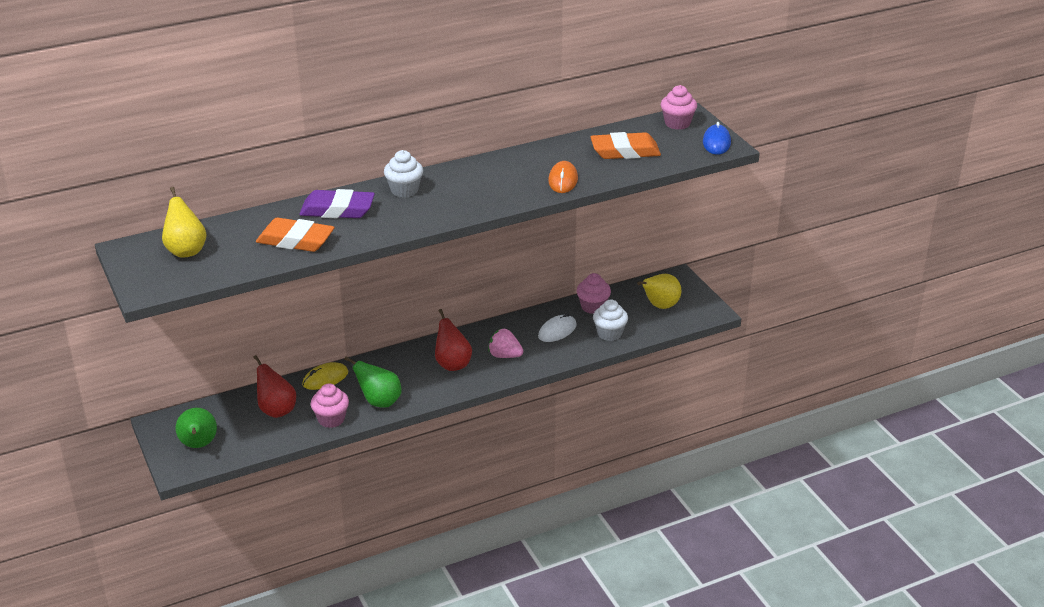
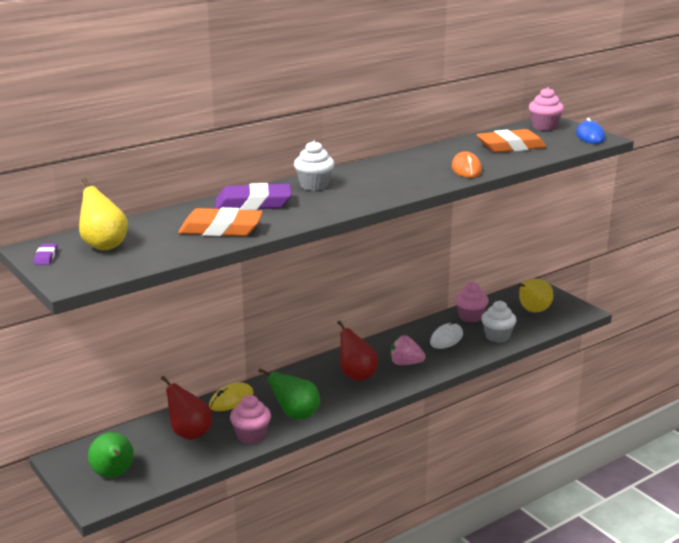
camera: 10 degrees left, 10 degrees down
none -> purple eraser [34,243,57,265]

